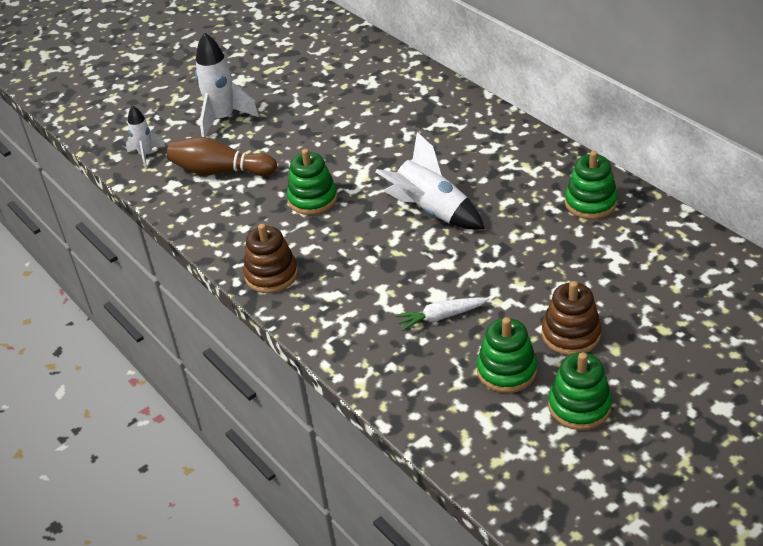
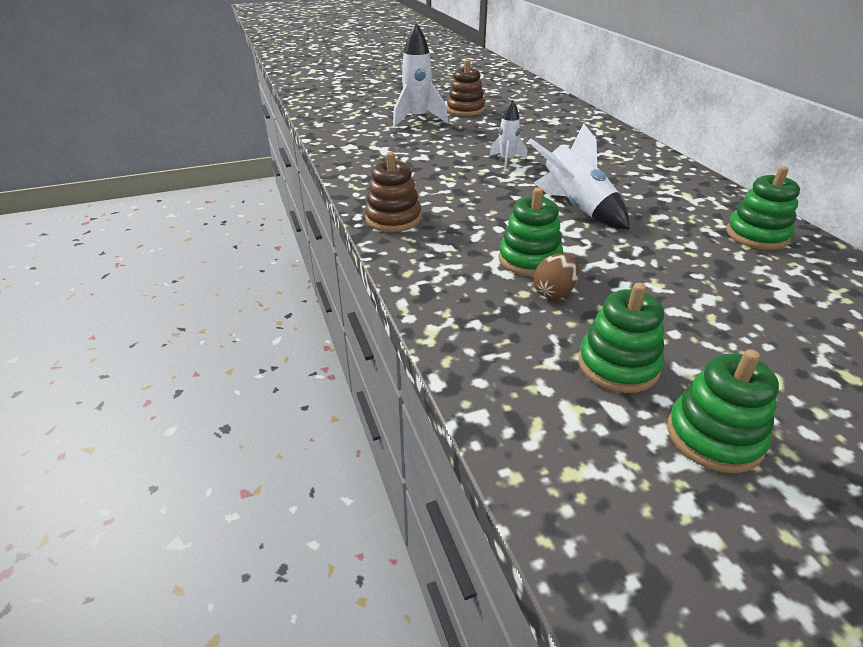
camera: 15 degrees right, 5 degrees down
white rocket [126,106,165,169] -> white rocket moved to [489,100,527,170]
brown bowling pin [167,137,277,176] -> none
green stacking toy [287,149,338,215] -> green stacking toy moved to [499,188,563,276]
white carrot [395,297,489,331] -> brown egg [534,253,579,299]
brown stacking toy [542,281,602,355] -> brown stacking toy moved to [447,60,485,116]

